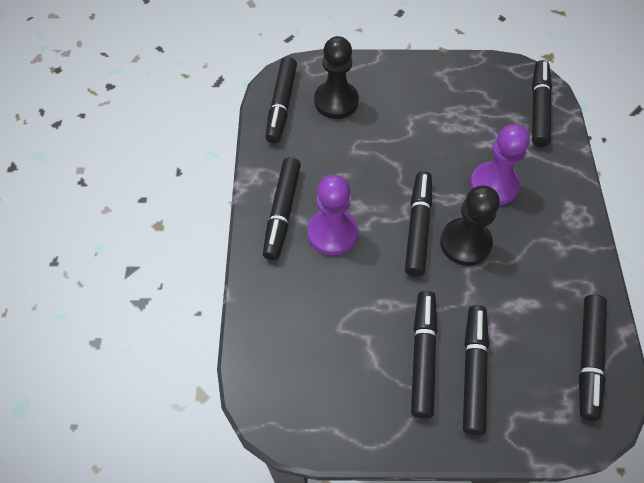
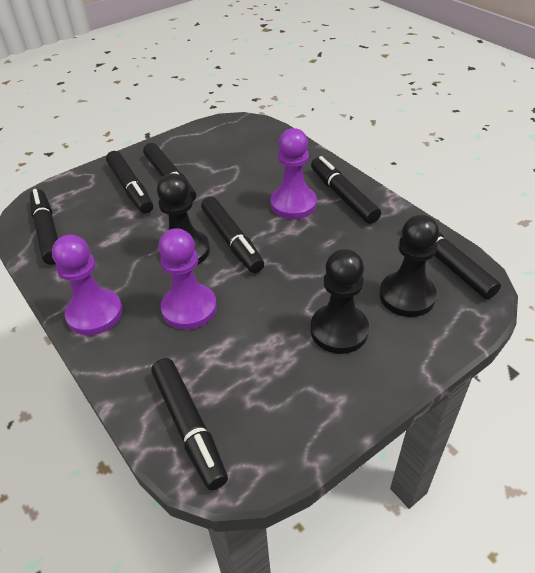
camera: 145 degrees right, 15 degrees down
none -> purple pawn [52,234,123,335]
none -> black pawn [311,249,369,354]

